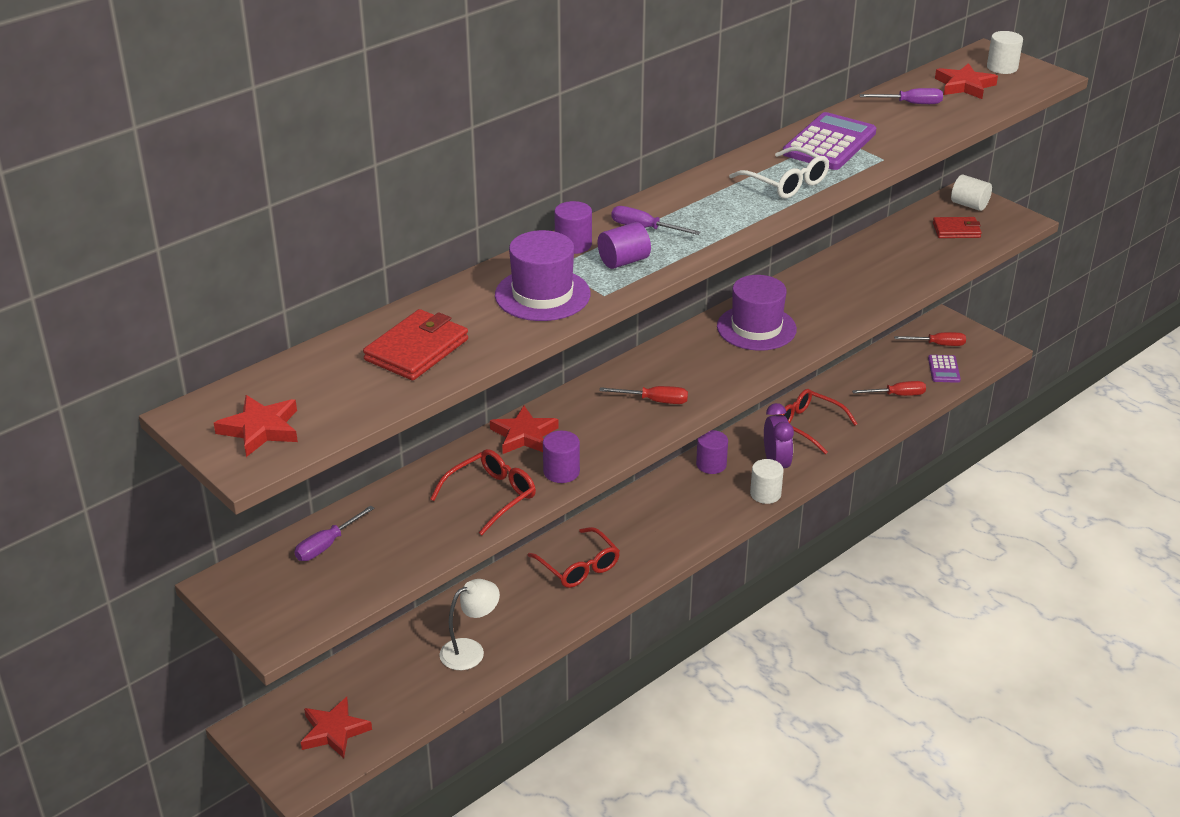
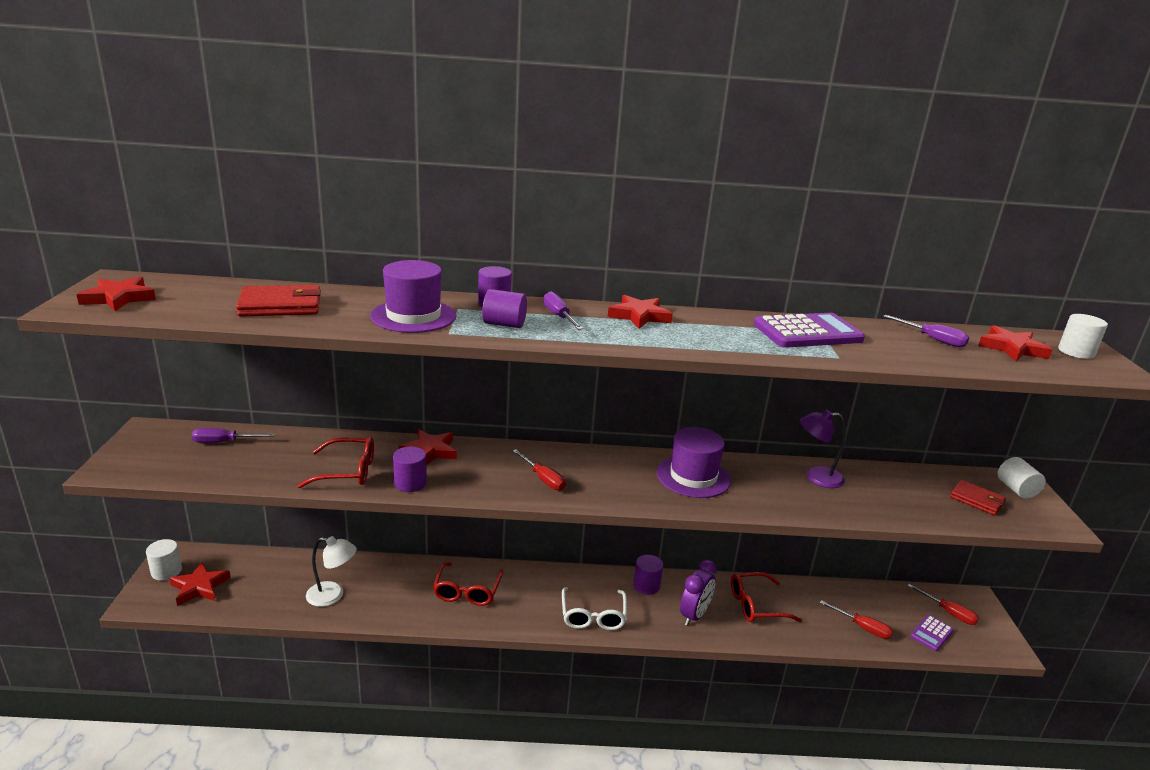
camera: 40 degrees right, 10 degrees down
white glasses [729,146,829,199] -> white glasses moved to [562,587,627,630]
white cylinder [750,459,784,504] -> white cylinder moved to [146,539,182,581]
red glasses [779,389,857,454] -> red glasses turned 90 degrees counterclockwise [731,572,802,622]
none -> red star [608,295,673,329]
none -> purple lamp [800,410,845,488]

